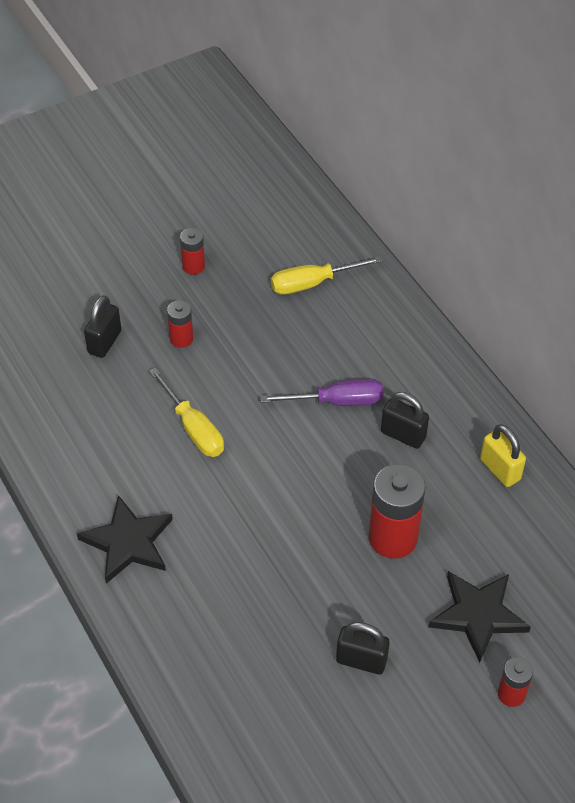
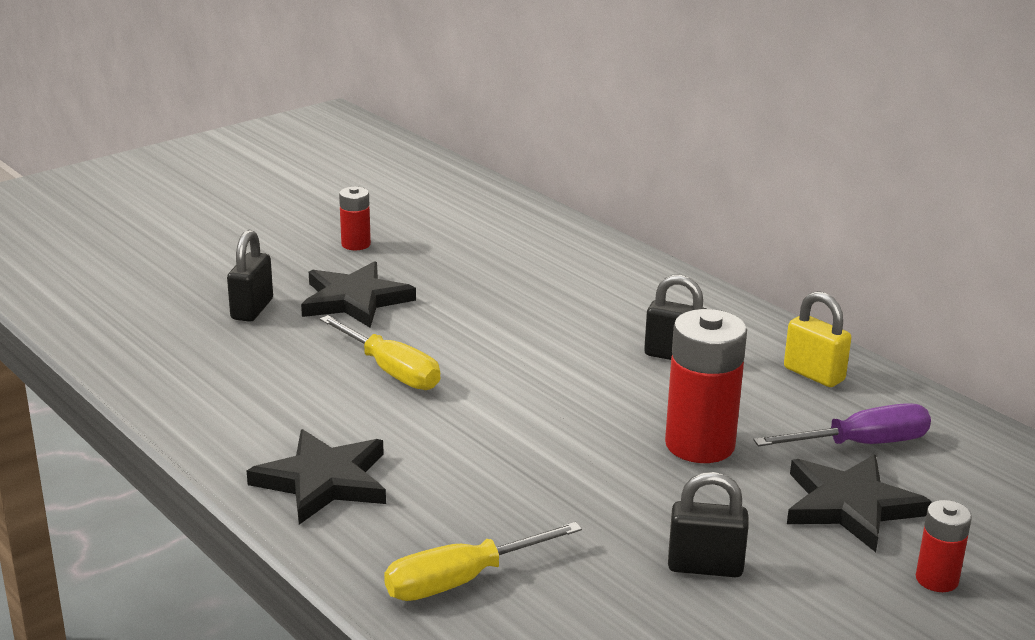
camera: 10 degrees left, 25 degrees down
red battery [167,300,193,348] -> black star [301,261,416,327]
purple screwdriver [260,379,384,406] -> purple screwdriver moved to [753,403,931,446]
yellow screwdriver [271,256,382,294] -> yellow screwdriver moved to [384,522,582,601]

